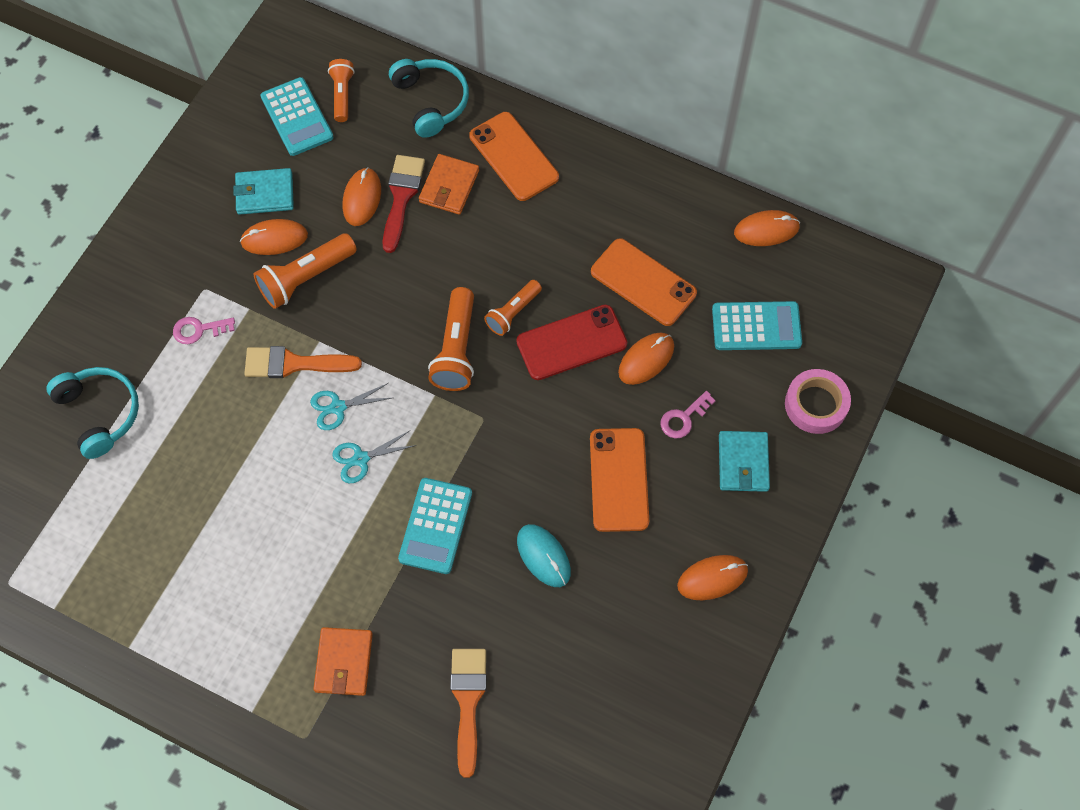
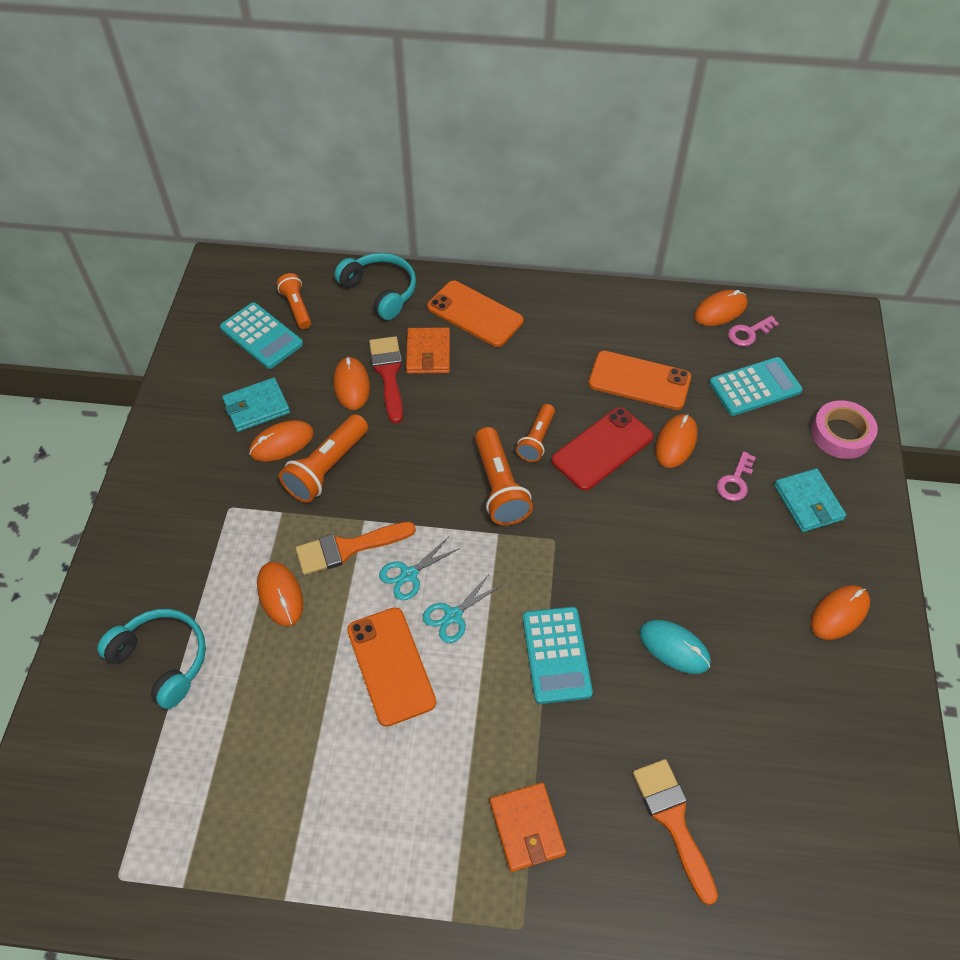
camera: 20 degrees left, 10 degrees down
pink key [173,317,235,344] -> pink key moved to [728,316,779,346]
orange phone [590,428,649,532] -> orange phone moved to [347,608,436,727]
none -> orange mouse [257,562,303,626]

